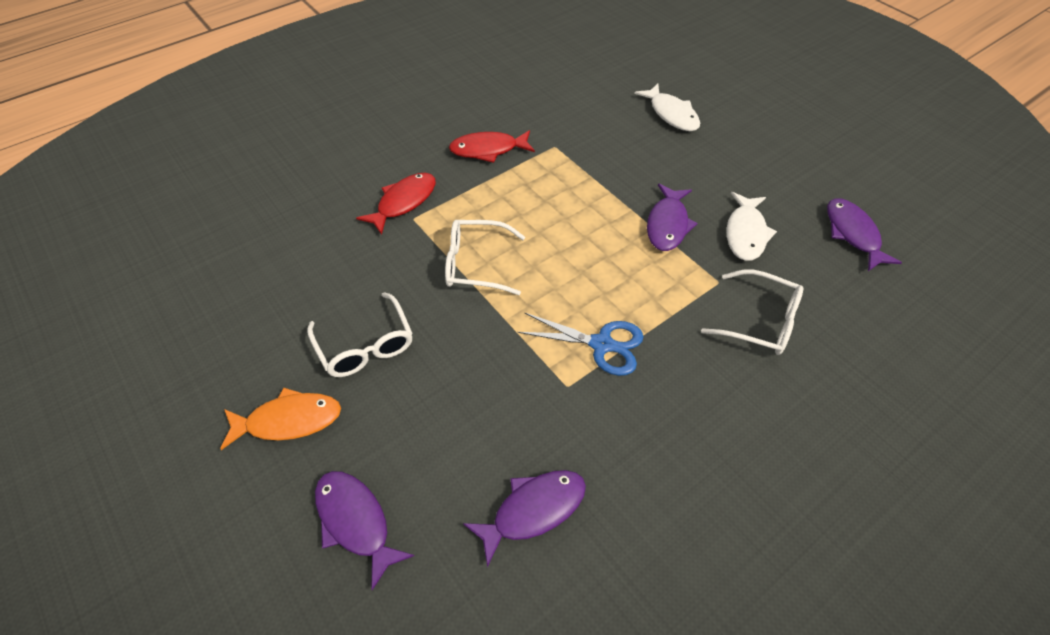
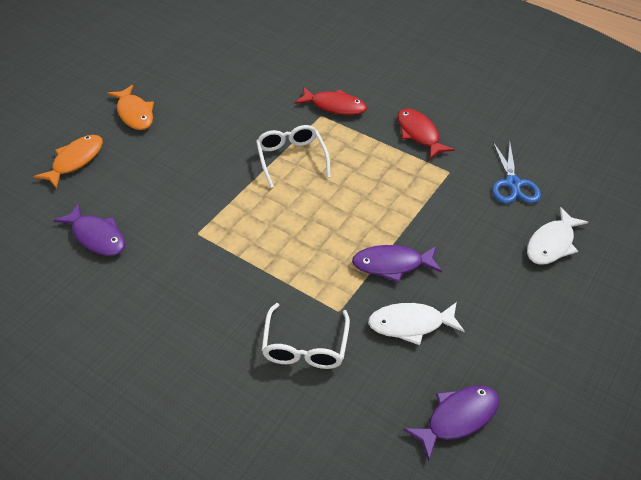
camera: 70 degrees right, 5 degrees down
white glasses [307,292,413,377] -> none
purple fish [315,471,415,590] -> orange fish [33,135,103,189]
blue scissors [518,313,644,376] -> blue scissors moved to [492,142,541,204]

